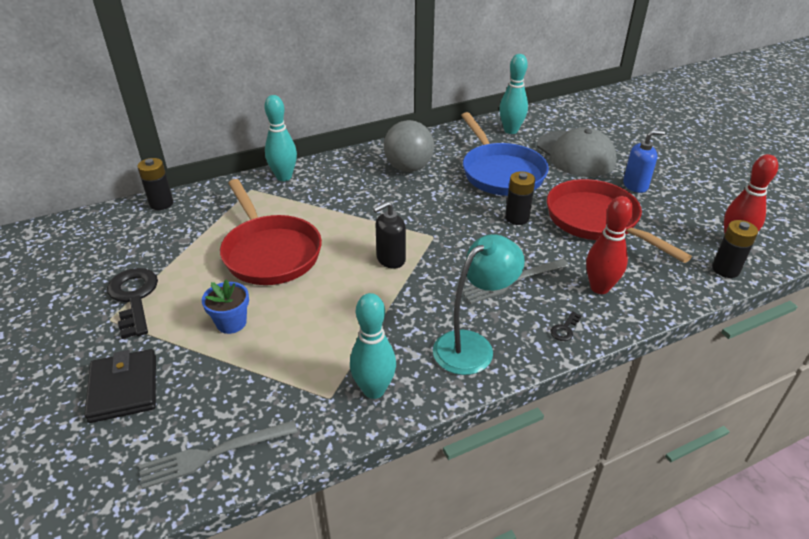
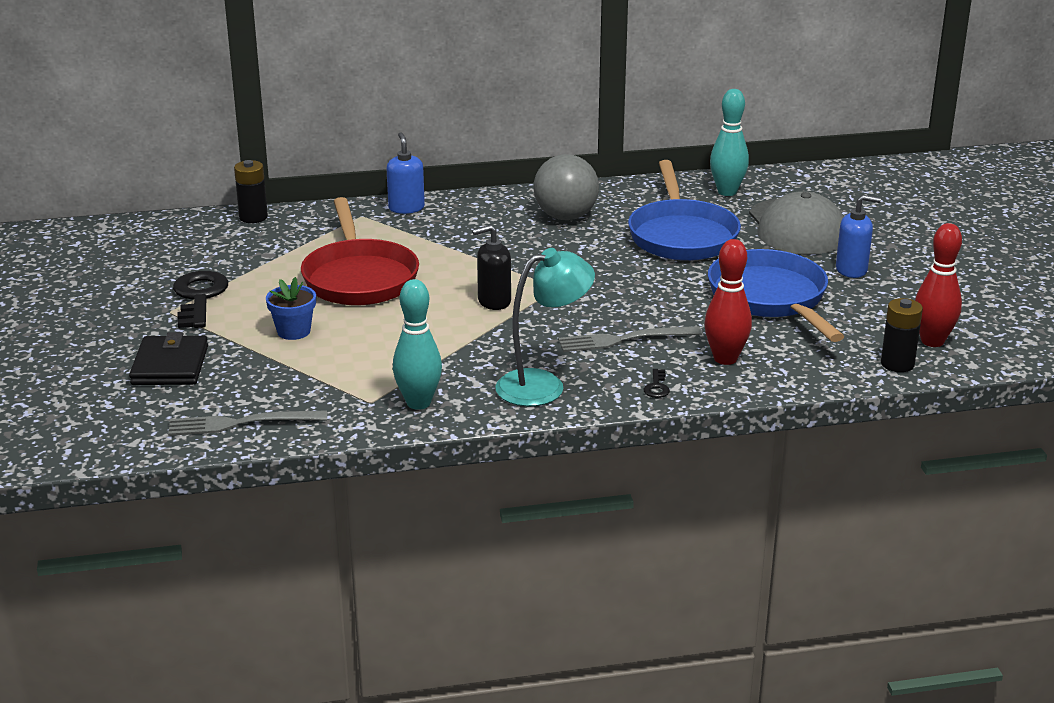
camera: 15 degrees right, 10 degrees down
turquoise bowling pin [264,95,297,181] -> blue soap dispenser [386,132,425,214]
black battery [505,171,535,225] -> none
red pan [547,179,692,263] -> blue pan [708,249,844,342]
black key [550,311,582,341] -> black key turned 45 degrees counterclockwise [644,369,670,398]

